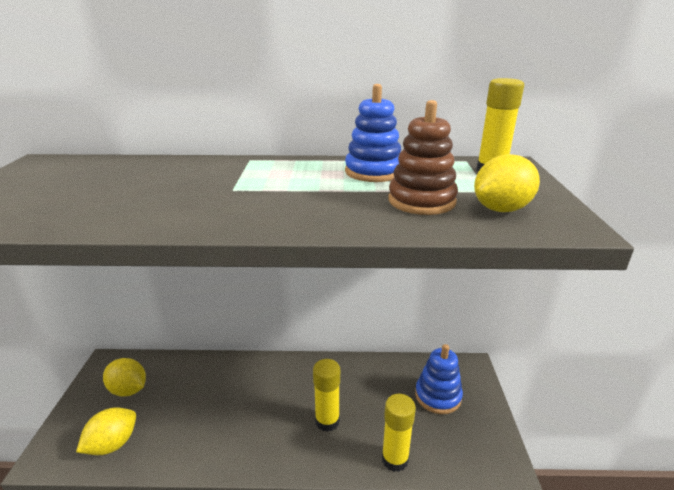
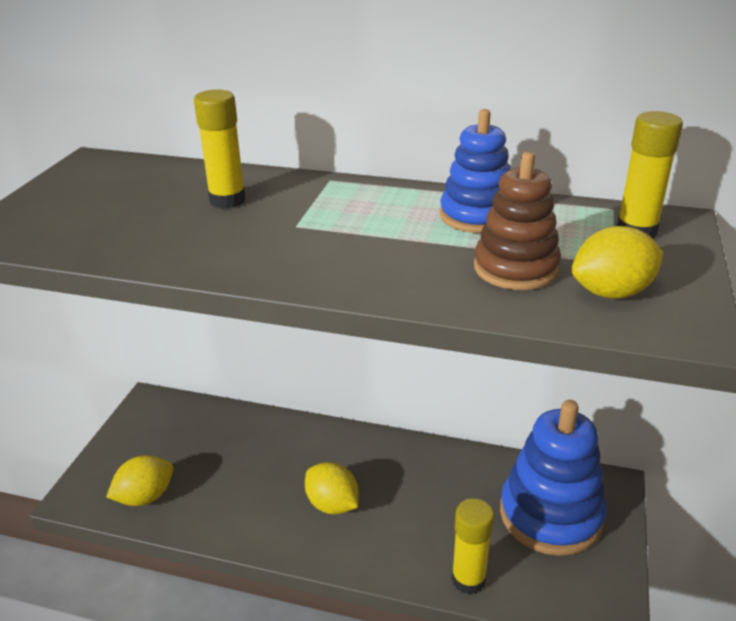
camera: 15 degrees right, 5 degrees up
yellow lemon [103,358,146,397] -> yellow lemon moved to [305,462,358,515]
yellow glue stick [313,359,340,432] -> yellow glue stick moved to [194,89,246,209]
blue stacking toy [415,344,463,414] -> blue stacking toy [500,400,607,556], size x1.64

